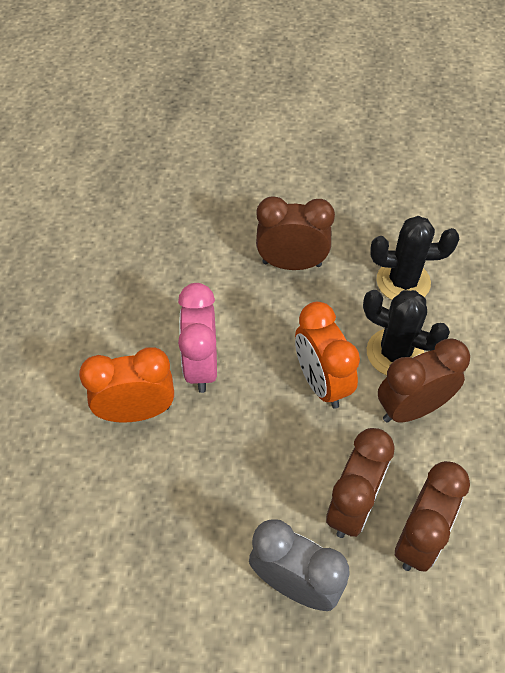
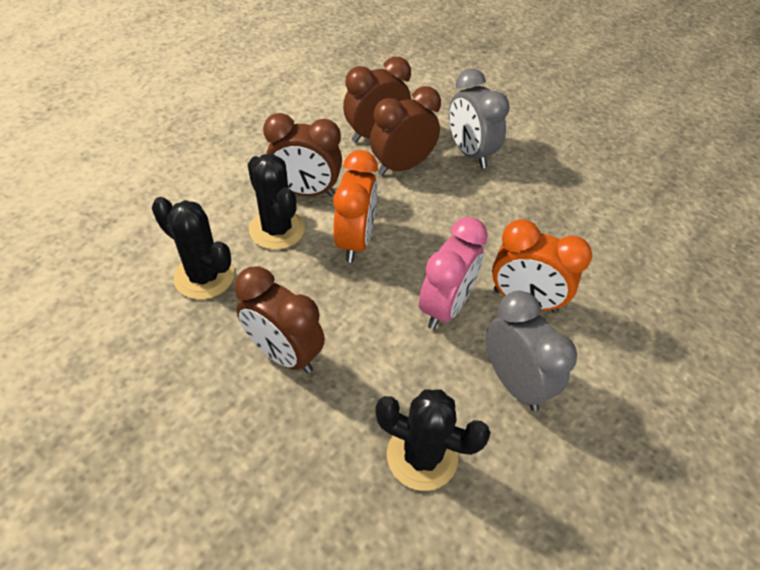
camera: 150 degrees left, 5 degrees down
none -> black cactus [375,389,491,491]
none -> grey clock [486,291,577,411]

